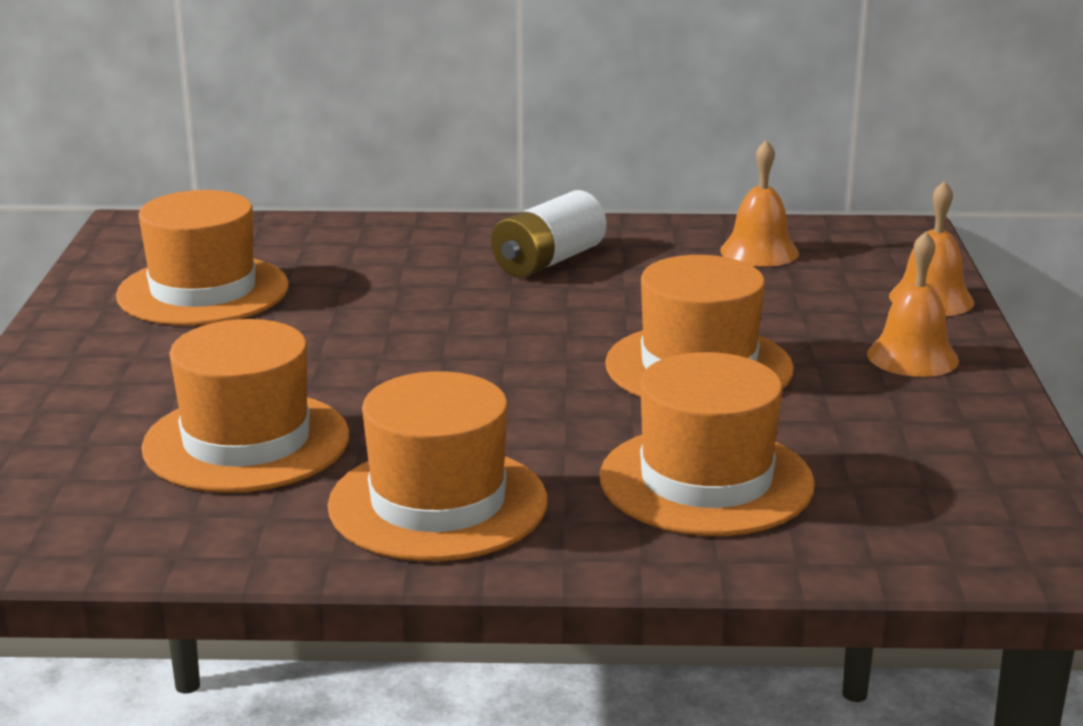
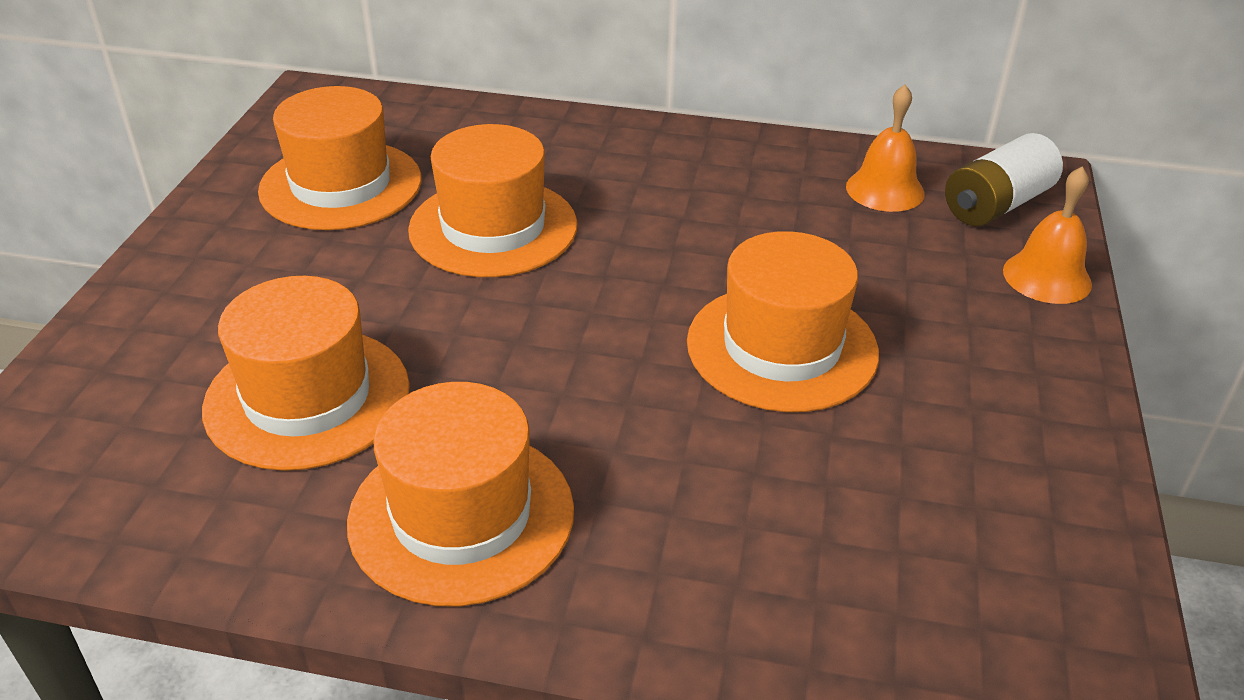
camera: 10 degrees right, 15 degrees up
white battery [491,190,606,278] -> white battery moved to [945,133,1063,226]
orange hat [600,352,815,536] -> orange hat moved to [408,124,577,277]
orange bell [867,231,959,377] -> none

